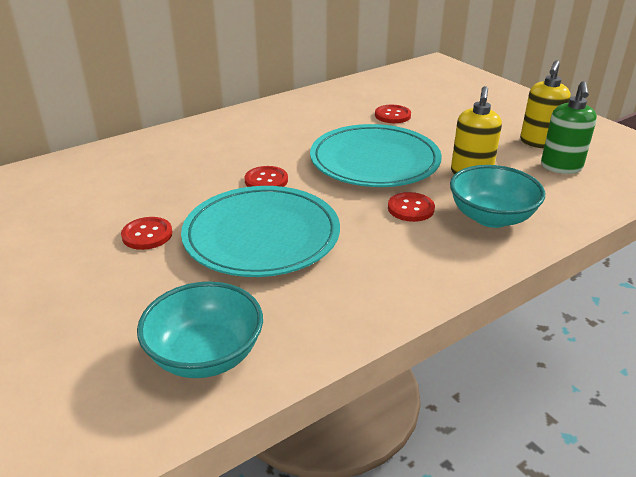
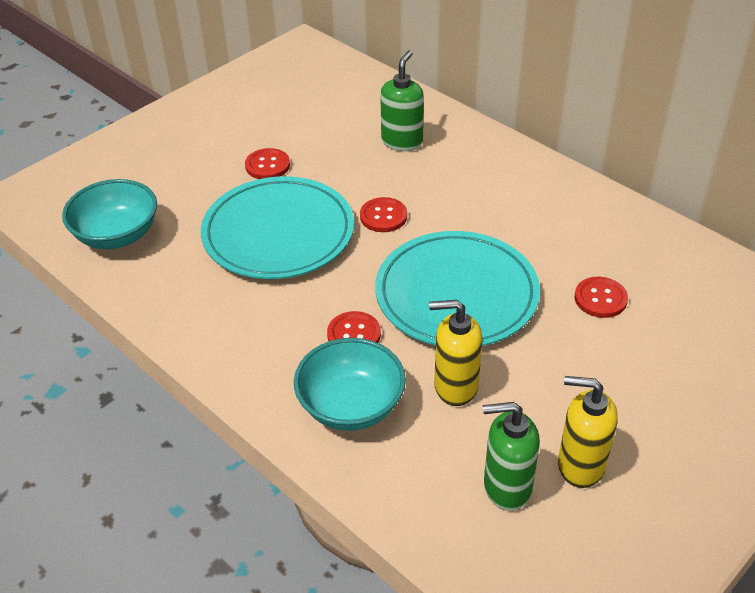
camera: 80 degrees right, 10 degrees up
none -> green soap dispenser [380,50,424,151]

